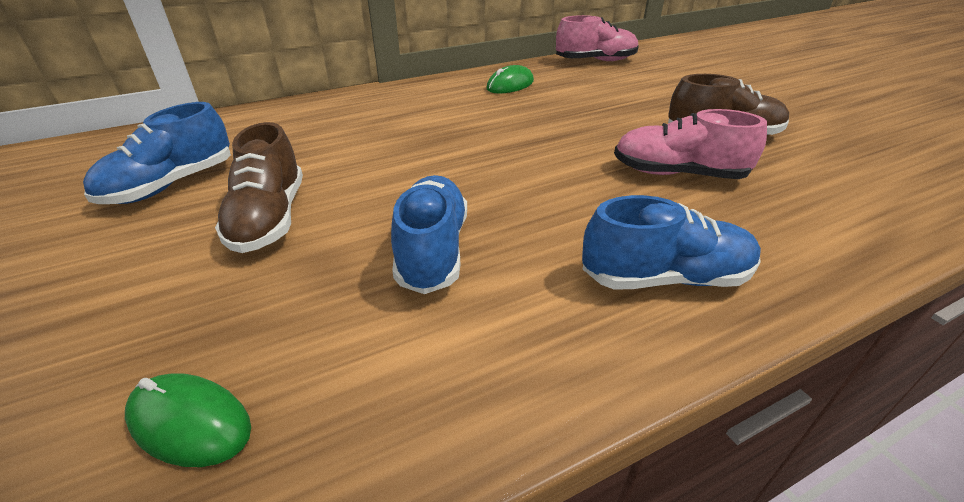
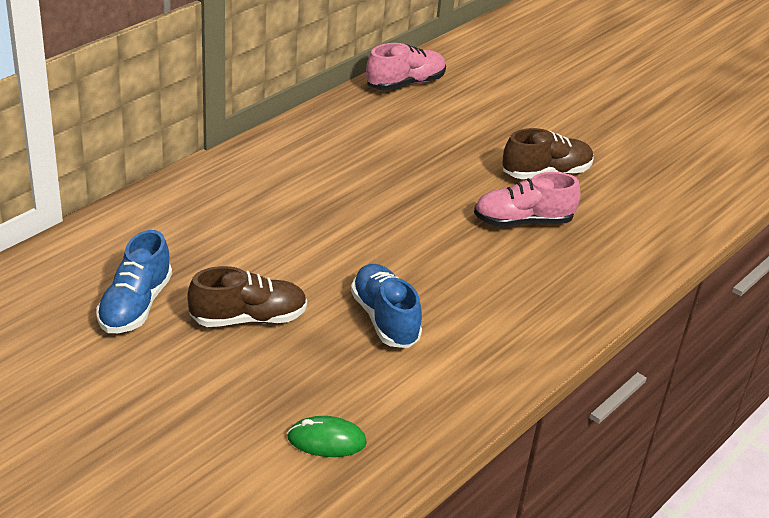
camera: 25 degrees left, 0 degrees up
brown shoe [215,122,303,253] -> brown shoe turned 75 degrees counterclockwise [187,266,307,327]
green mouse [486,65,534,94] -> none
blue shoe [582,195,761,290] -> none

